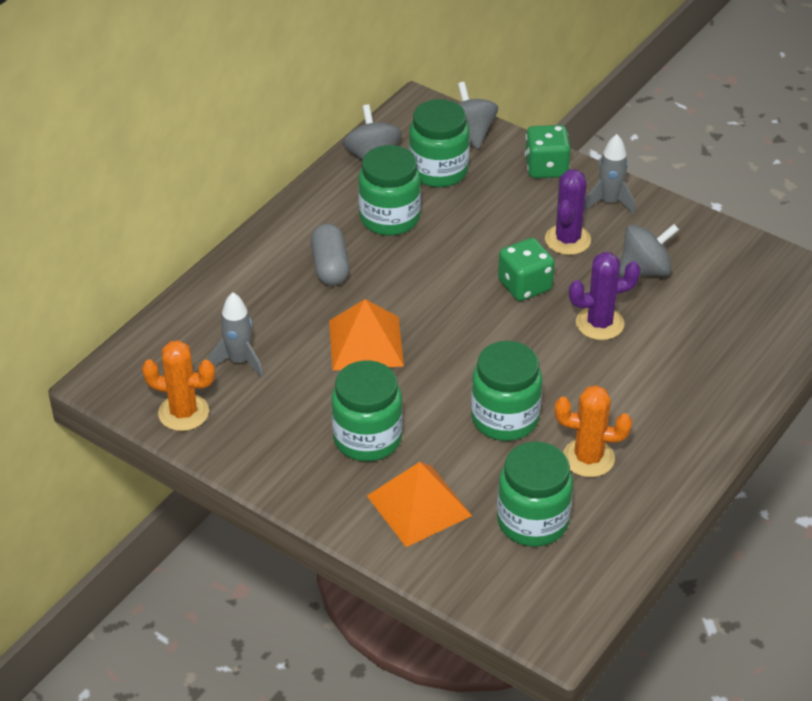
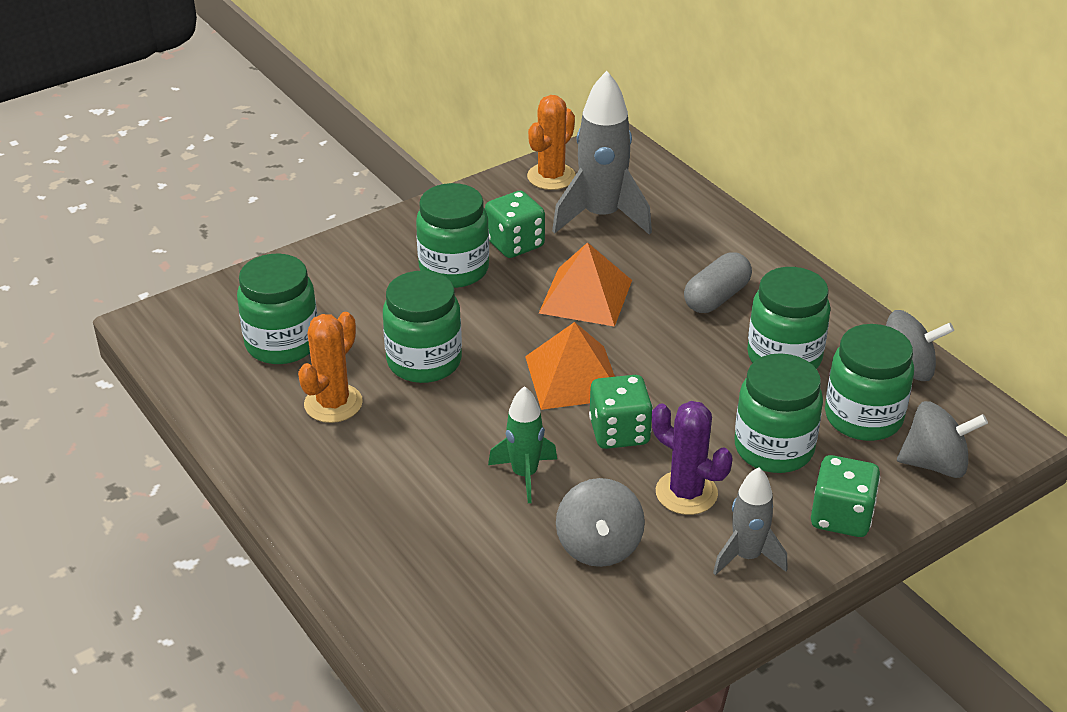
camera: 110 degrees right, 5 degrees down
grey rocket [209,292,263,377] -> grey rocket [552,71,652,235], size x1.71
grey capsule [311,224,349,286] -> grey capsule turned 60 degrees counterclockwise [684,252,752,313]
orange pyramid [367,462,472,547] -> orange pyramid moved to [525,322,615,410]
purple cactus [569,252,641,340] -> green rocket [488,386,557,503]
none -> green dice [485,191,545,258]
none -> green jar [734,353,823,473]

